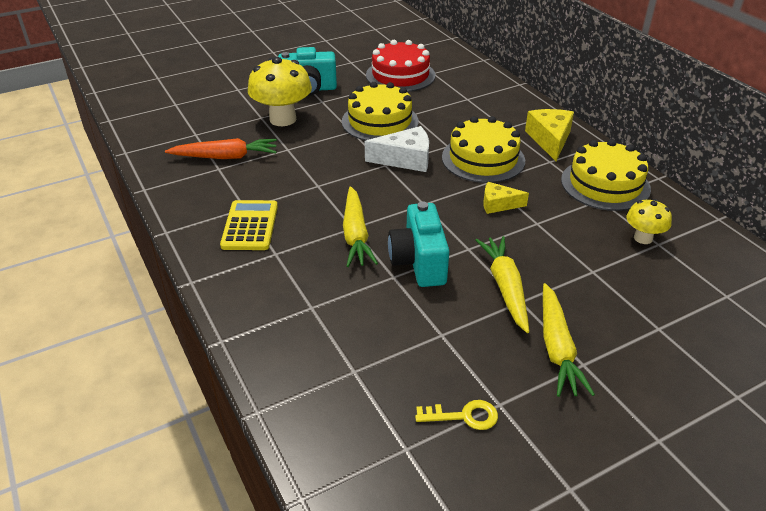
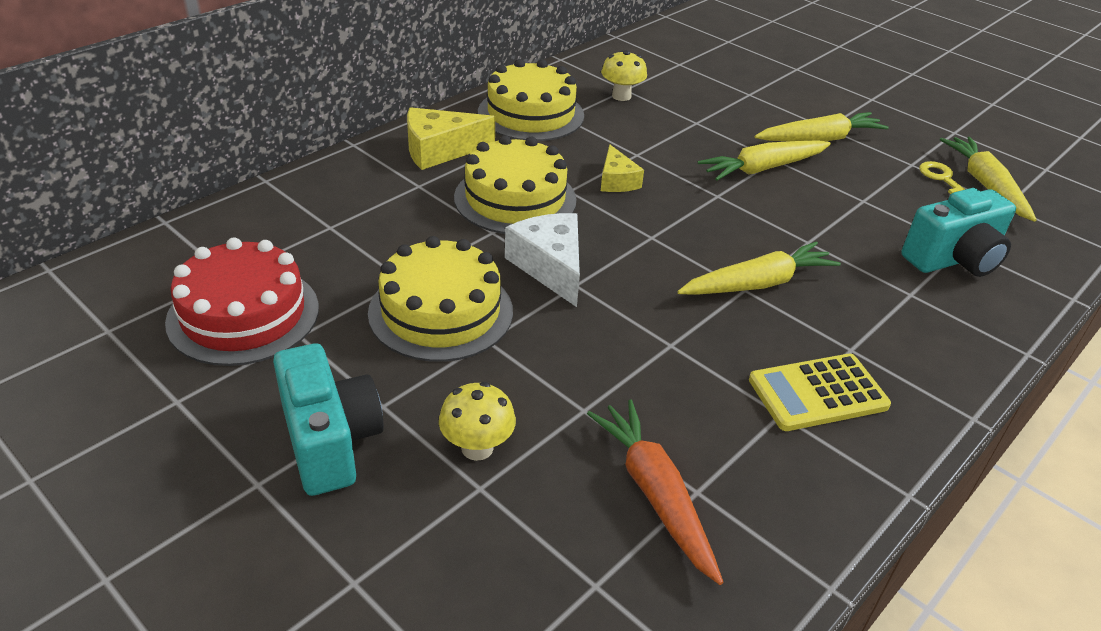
camera: 110 degrees left, 0 degrees up
yellow mushroom [248,57,312,126] -> yellow mushroom [439,382,516,461], size x0.55
turquoise camera [388,201,449,287] -> turquoise camera moved to [901,188,1016,277]
none -> yellow carrot [940,137,1037,222]

